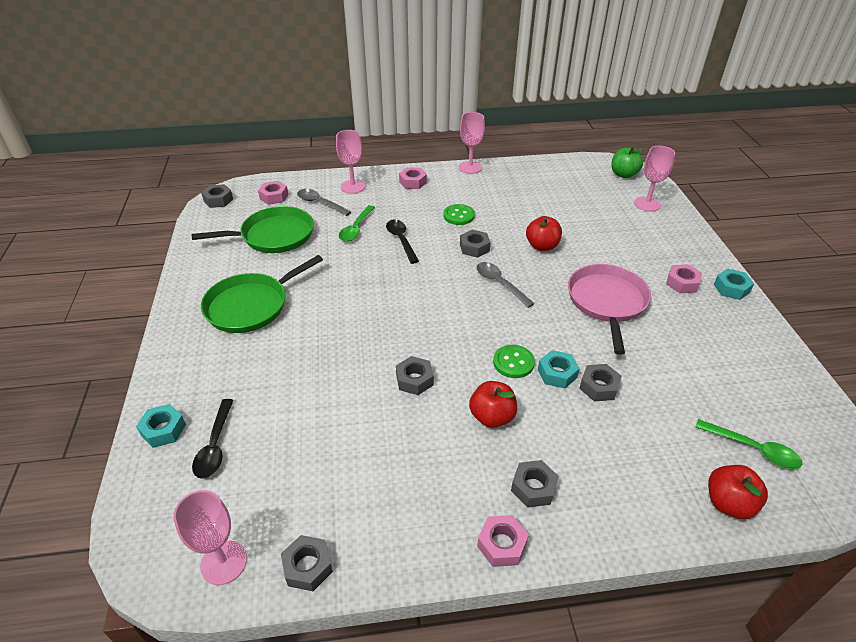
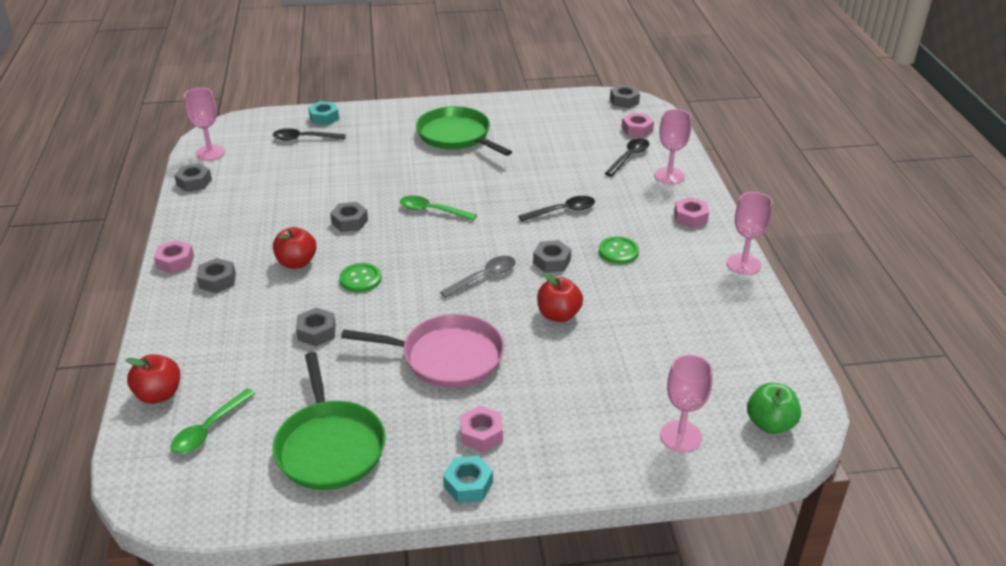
camera: 90 degrees right, 5 degrees down
green pan [192,206,314,253] -> green pan moved to [273,352,386,490]
grey spoon [297,189,351,216] -> black spoon [605,138,649,176]
green spoon [339,205,375,242] -> green spoon moved to [400,196,477,221]
turquoise nut [538,350,580,388] -> none

